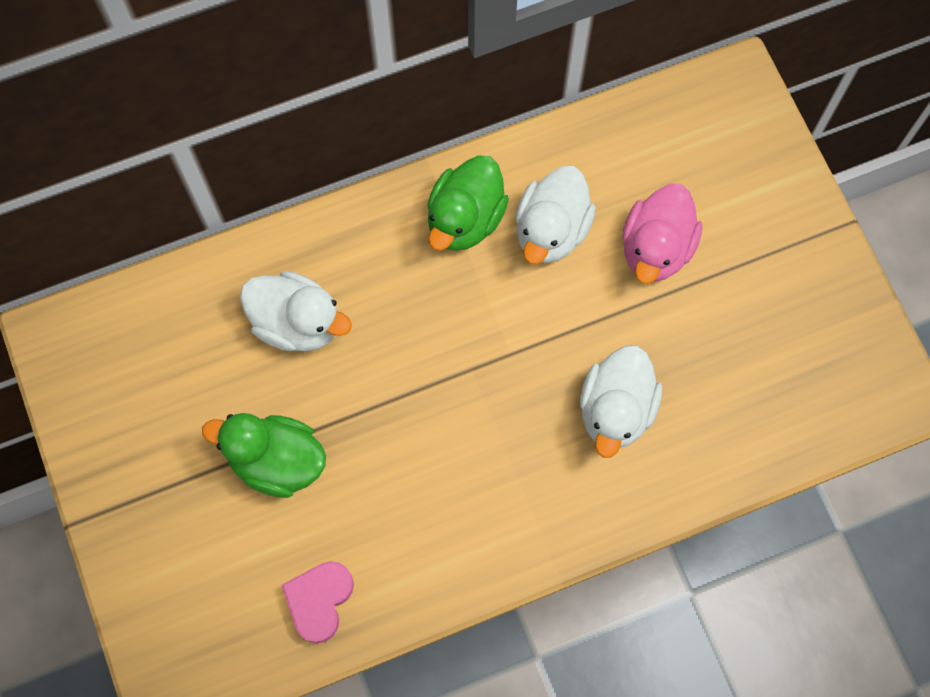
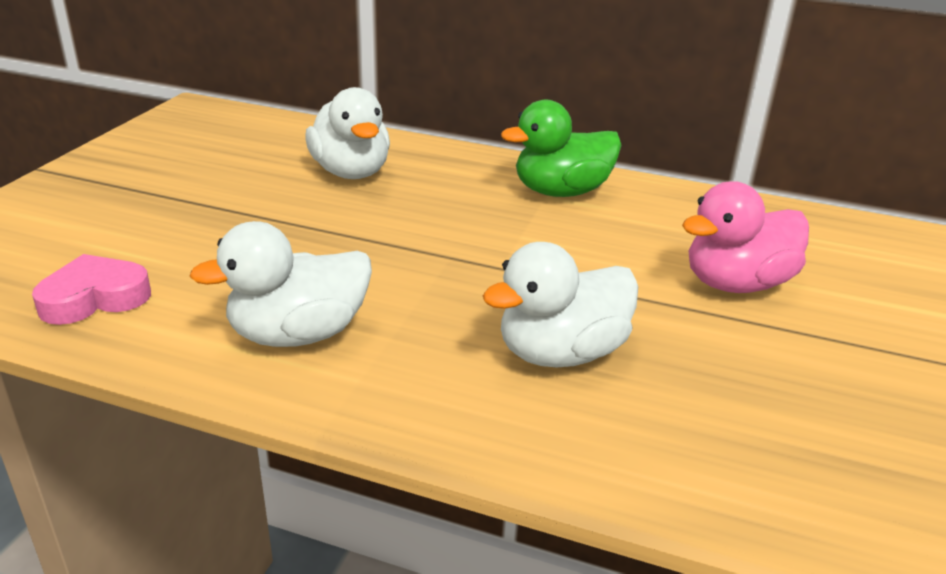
camera: 40 degrees right, 40 degrees down
green duck [202,413,326,498] -> none
white duck [515,166,596,264] -> white duck moved to [189,221,372,347]

